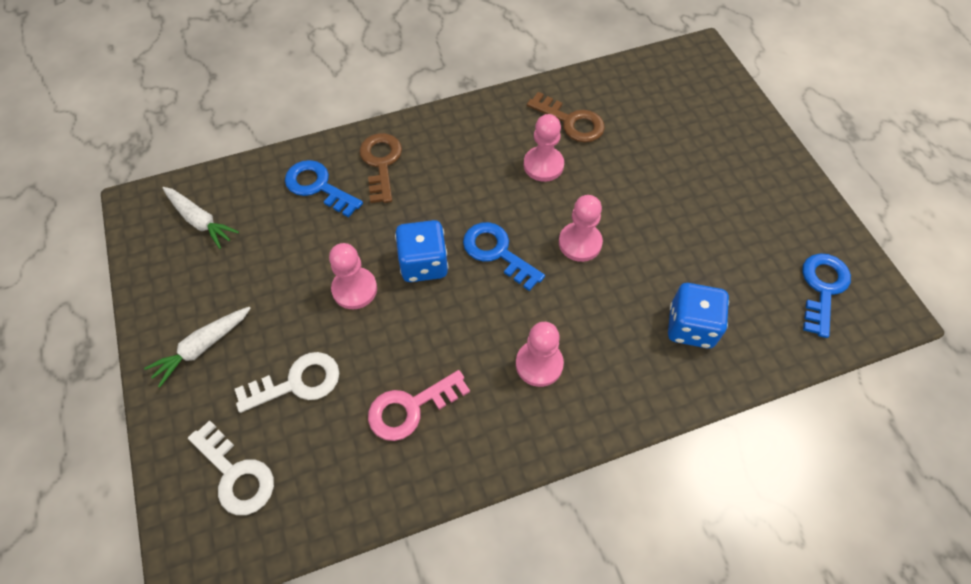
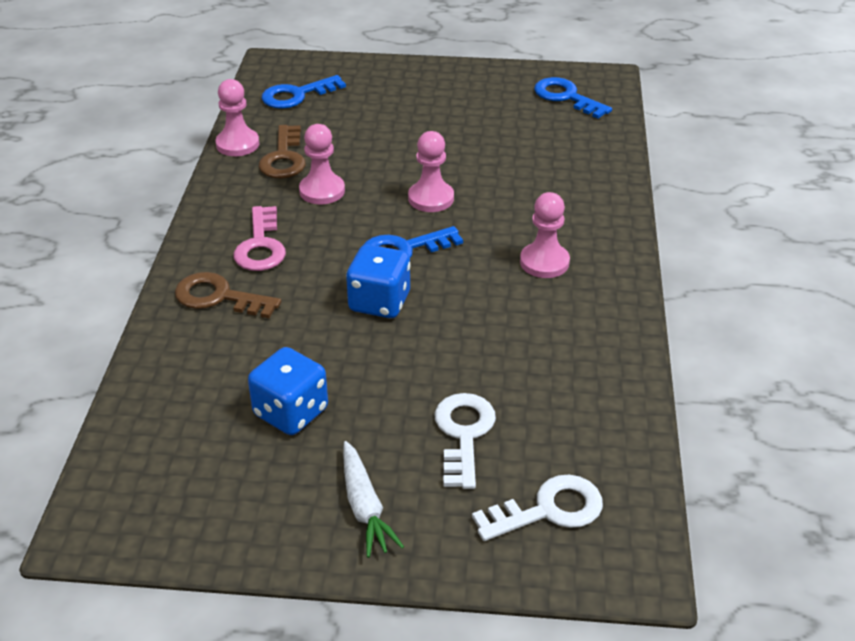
camera: 65 degrees left, 20 degrees down
white carrot [163,187,239,249] -> none
blue key [285,160,363,218] -> blue key moved to [262,75,346,109]
pink pawn [329,243,377,309] -> pink pawn moved to [215,79,259,156]
pink key [368,370,470,441] -> pink key moved to [234,206,286,271]
brown key [527,92,605,142] -> brown key turned 120 degrees clockwise [259,125,306,178]
blue dice [668,283,729,348] -> blue dice moved to [248,347,328,435]

